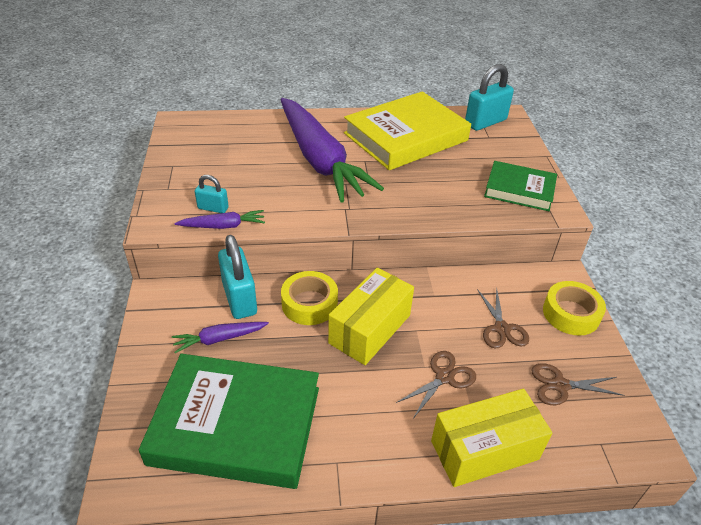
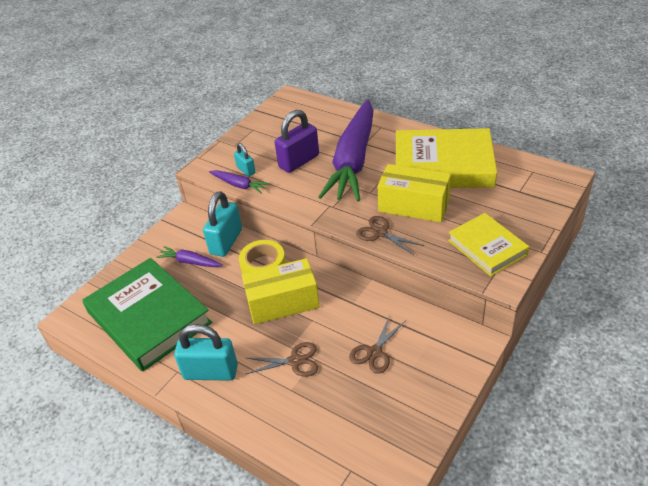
camera: 45 degrees right, 0 degrees up
yellow box [431,389,552,487] -> yellow box moved to [377,164,451,222]
turquoise padlock [465,64,514,131] -> turquoise padlock moved to [174,324,238,381]
green book [484,161,557,211] -> yellow book [448,213,529,276]
brown scissors [531,363,624,405] -> brown scissors moved to [356,216,424,255]
yellow tape [543,281,606,336] -> none
none -> purple padlock [275,110,319,173]

